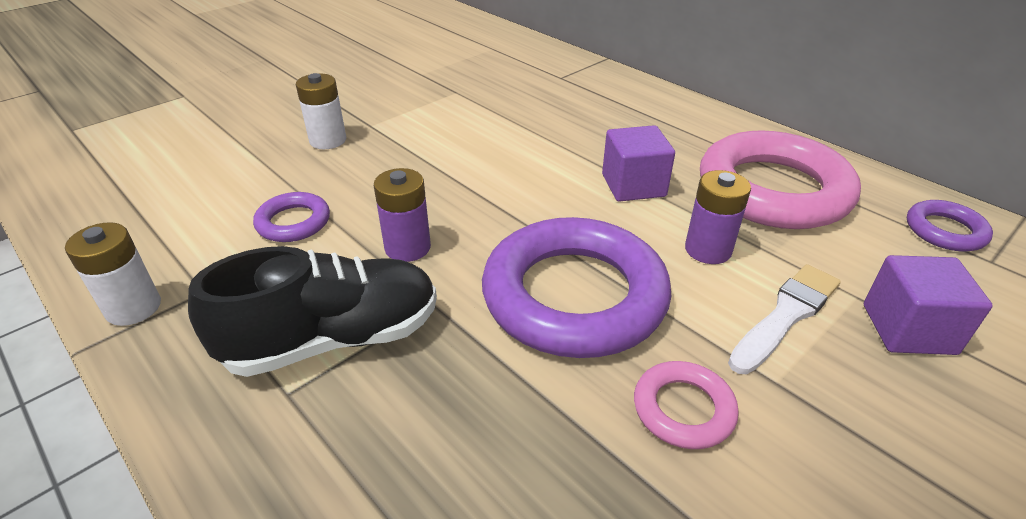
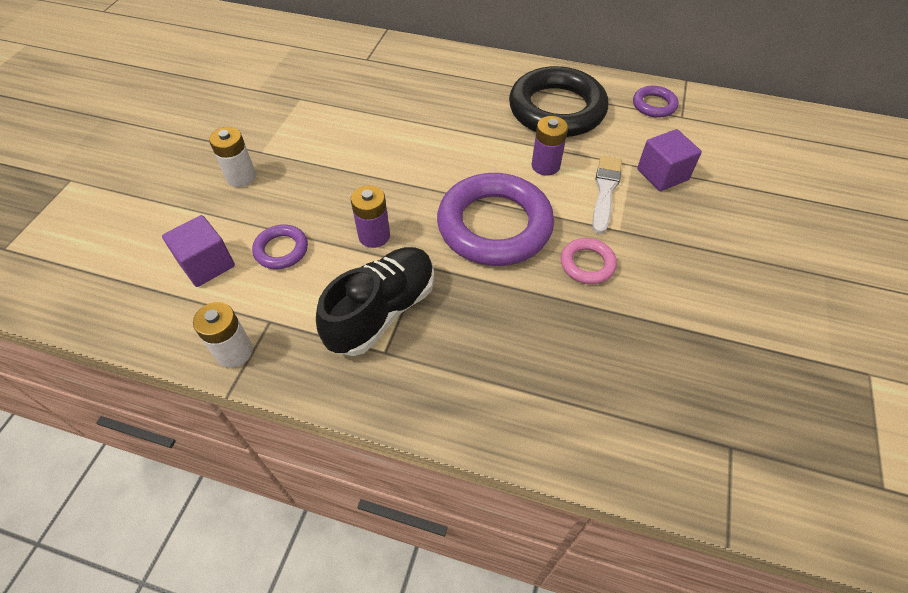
camera: 30 degrees left, 15 degrees up
purple cube [602,125,675,202] -> purple cube moved to [162,215,235,287]
pink ring [700,130,861,229] -> black ring [509,66,608,137]

